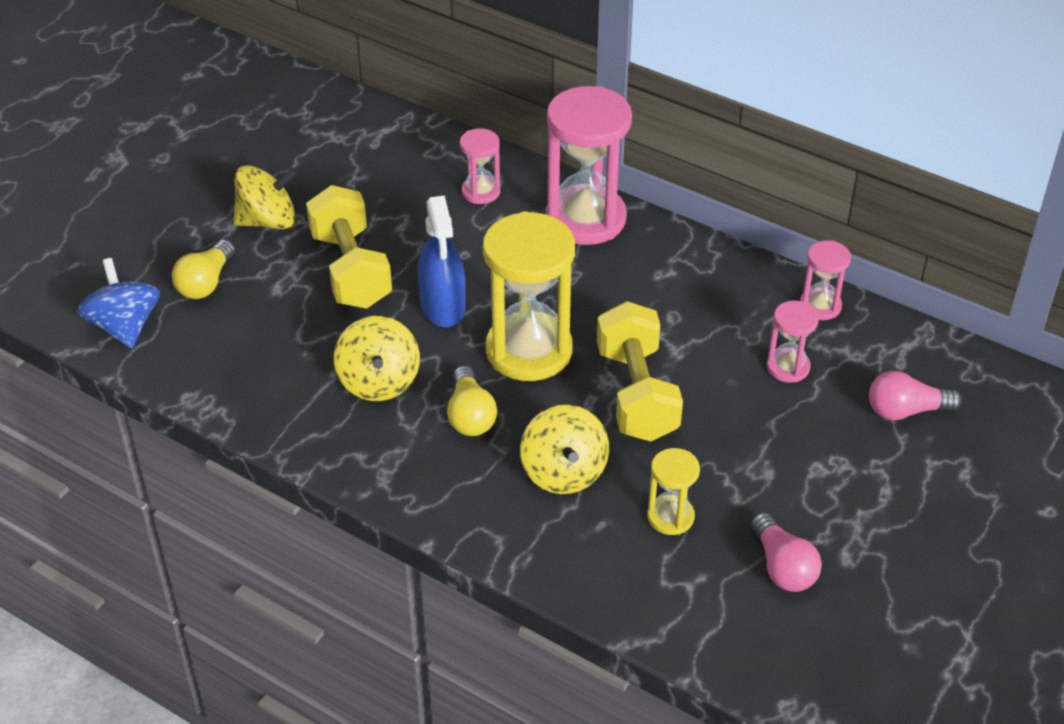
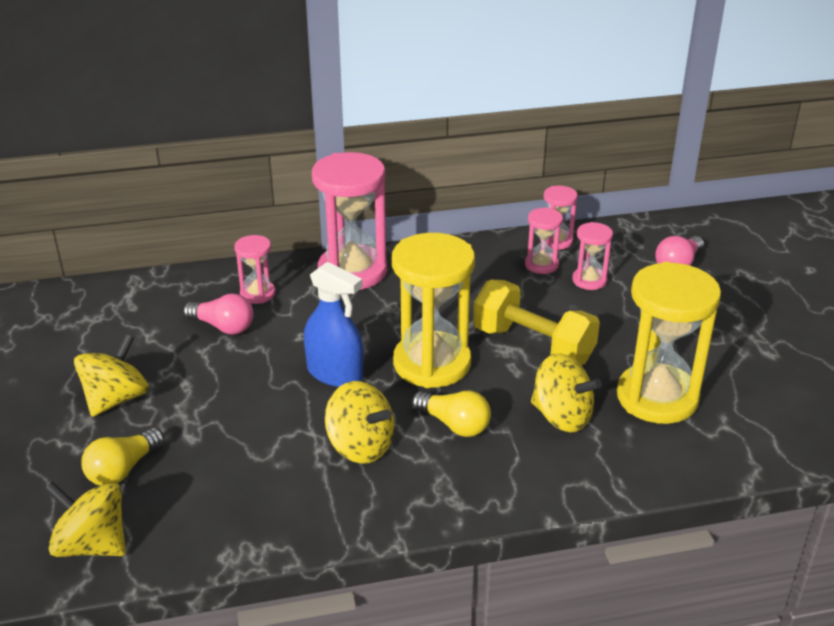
camera: 45 degrees left, 10 degrees down
blue spinning top [77,258,160,349] -> yellow spinning top [44,481,126,557]
yellow light bulb [172,240,235,299] -> yellow light bulb turned 60 degrees clockwise [81,428,164,486]
yellow dumbbell [306,185,392,309] -> none
yellow hourglass [647,448,700,535] -> yellow hourglass [617,262,721,424], size x2.03
pink light bulb [751,512,822,592] -> pink light bulb moved to [183,294,253,334]
none -> pink hourglass [525,207,563,274]

